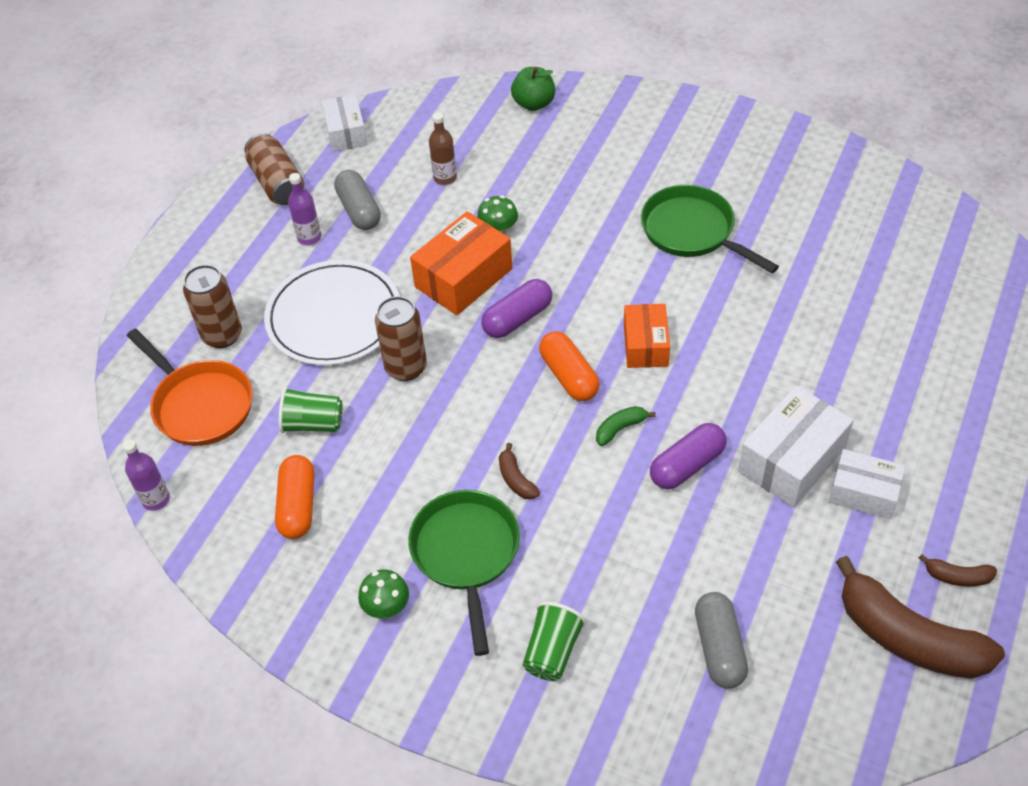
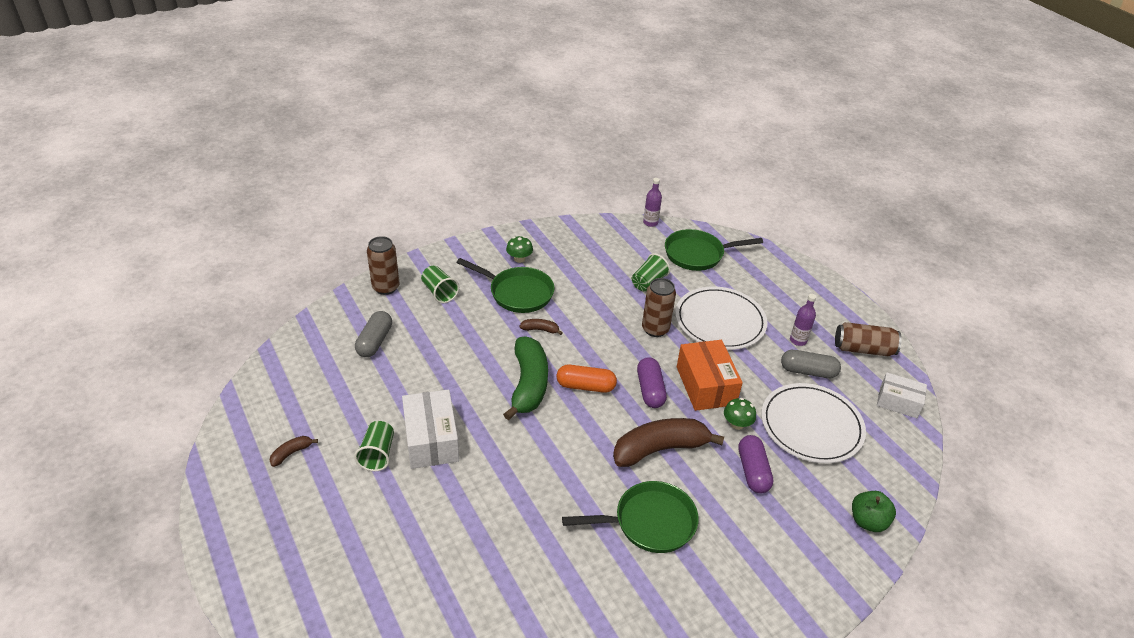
camera: 120 degrees right, 10 degrees down
orange pan [127,329,253,446] -> green pan [665,229,763,271]
brown can [183,265,242,348] -> brown can moved to [367,236,399,295]
orange capsule [275,455,314,539] -> none
brown bottle [429,112,457,185] -> white plate [761,383,866,463]
green banana [596,406,656,446] -> green banana [503,336,548,420], size x2.33
orange box [624,304,670,368] -> none
purple capsule [650,423,726,489] -> purple capsule moved to [738,435,773,493]
grey capsule [695,592,748,689] -> grey capsule turned 75 degrees clockwise [355,311,392,357]
white box [829,449,905,519] -> green cup [354,421,394,471]
brown banana [836,556,1005,679] -> brown banana moved to [613,418,724,467]

